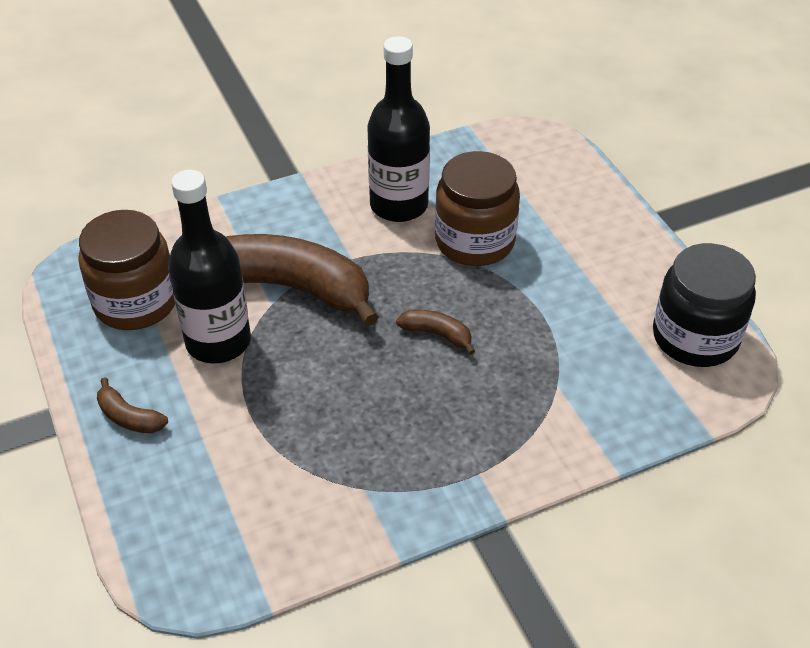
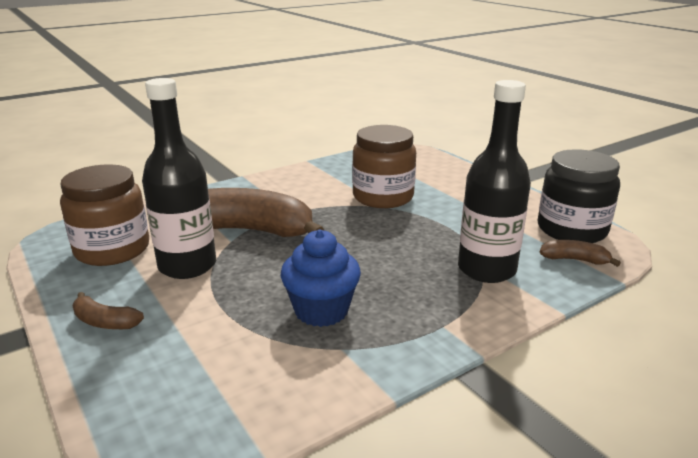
camera: 10 degrees left, 20 degrees down
black bottle [367,36,430,222] -> black bottle moved to [458,80,531,283]
brown banana [396,309,475,355] -> brown banana moved to [540,240,621,267]
none -> blue cupcake [280,230,361,327]

